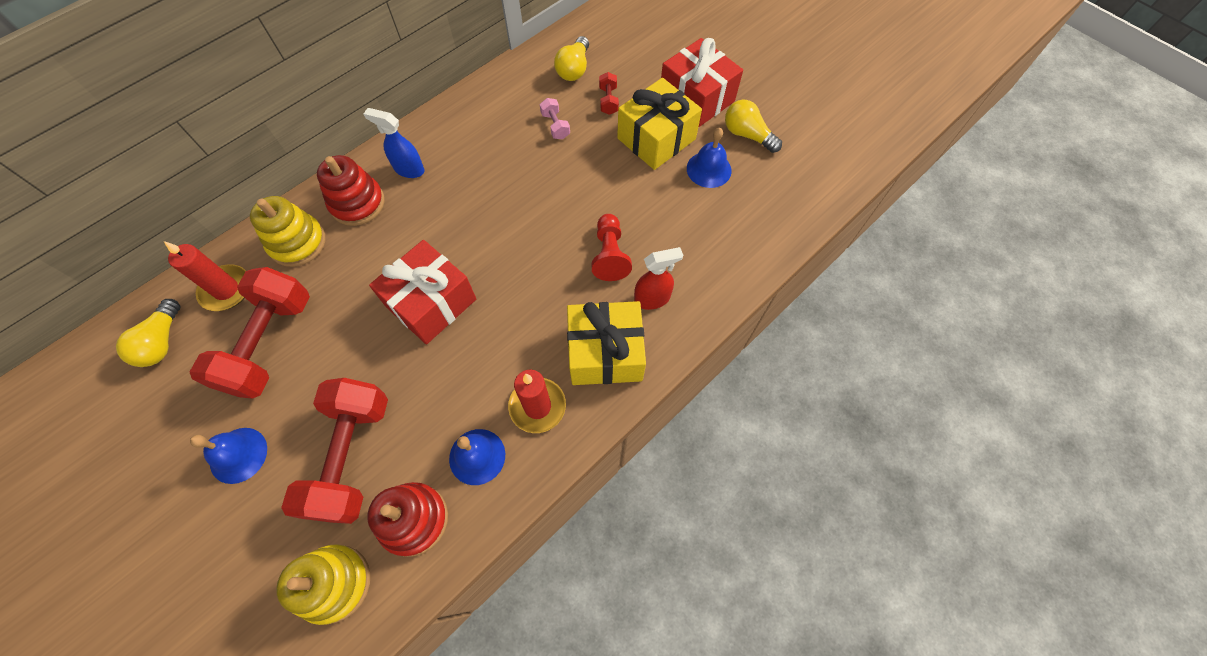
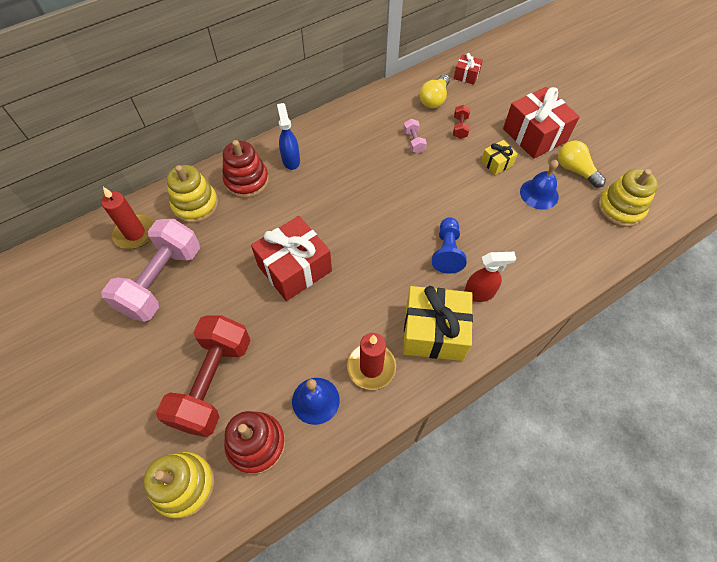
camera: 10 degrees right, 5 degrees down
yellow light bulb [116,299,180,367] -> none
red dumbbell [190,267,310,399] -> pink dumbbell [101,219,200,322]
blue bell [190,428,267,484] -> none
blue spray bottle [363,108,424,178] -> blue spray bottle turned 45 degrees clockwise [277,103,300,170]
red pawn [591,214,632,281] -> blue pawn [432,217,467,274]
yellow gift [617,78,702,170] -> yellow gift [481,140,518,175], size x0.49
none -> red gift [454,53,483,85]
none -> yellow stacking toy [598,169,658,227]

